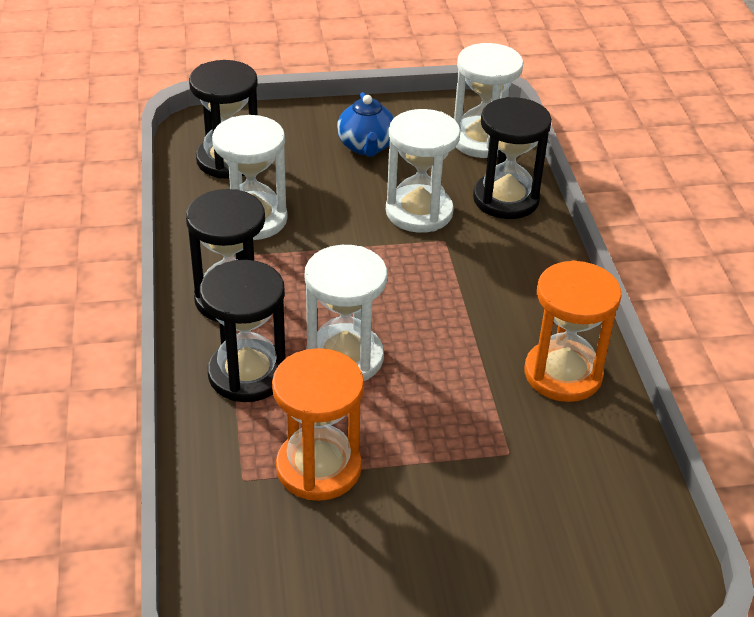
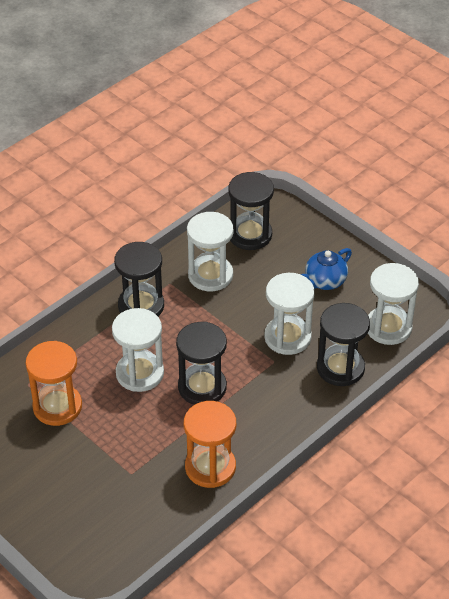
camera: 55 degrees right, 5 degrees up
black hourglass [200,260,286,402] -> black hourglass moved to [176,322,227,405]

